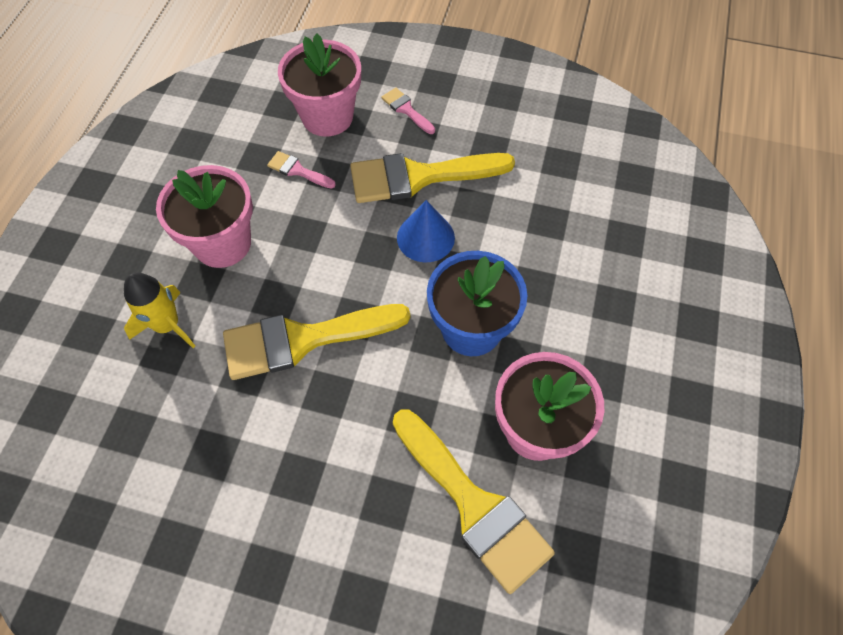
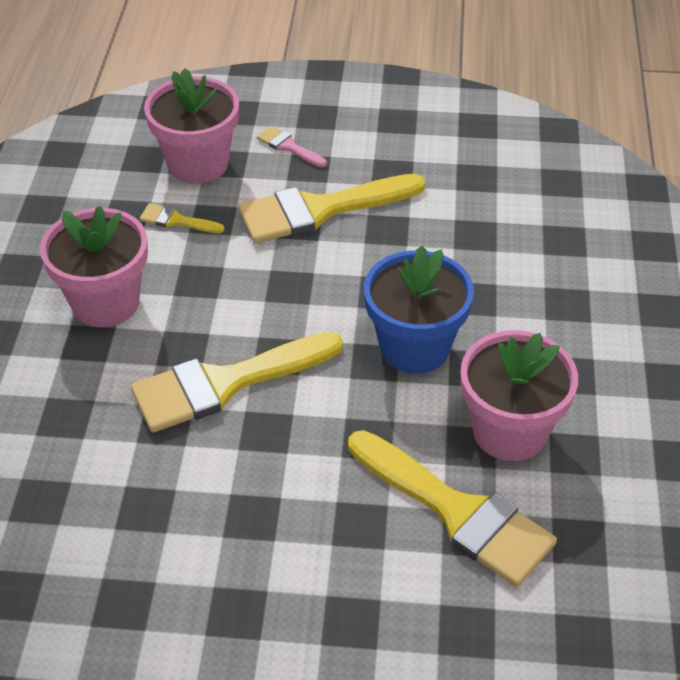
camera: 10 degrees left, 15 degrees down
yellow rocket [124,273,195,348] -> none
pink brush [267,151,336,189] -> yellow brush [140,203,225,233]
blue cone [397,200,455,263] -> none

